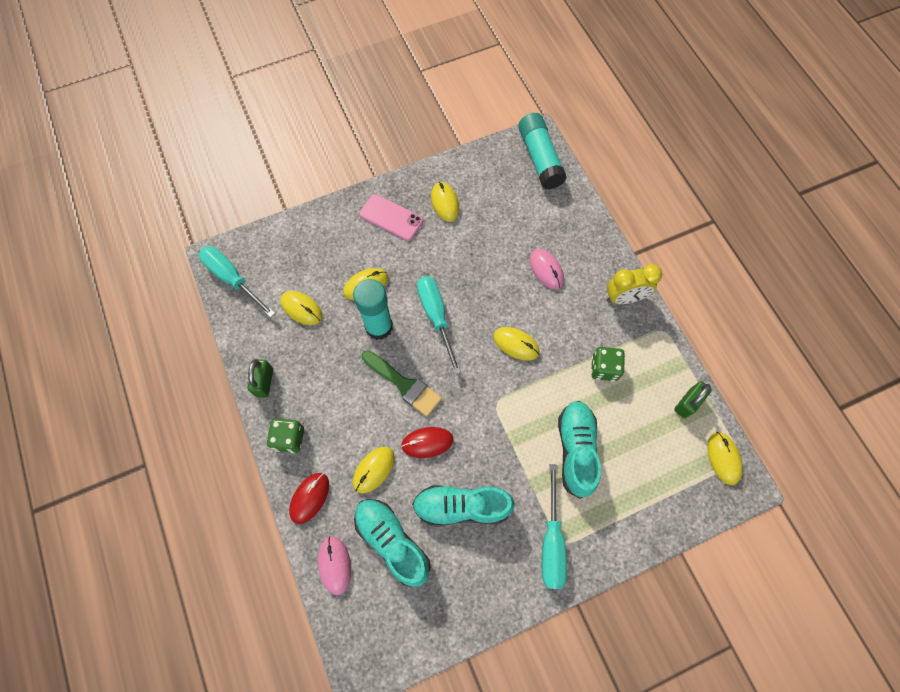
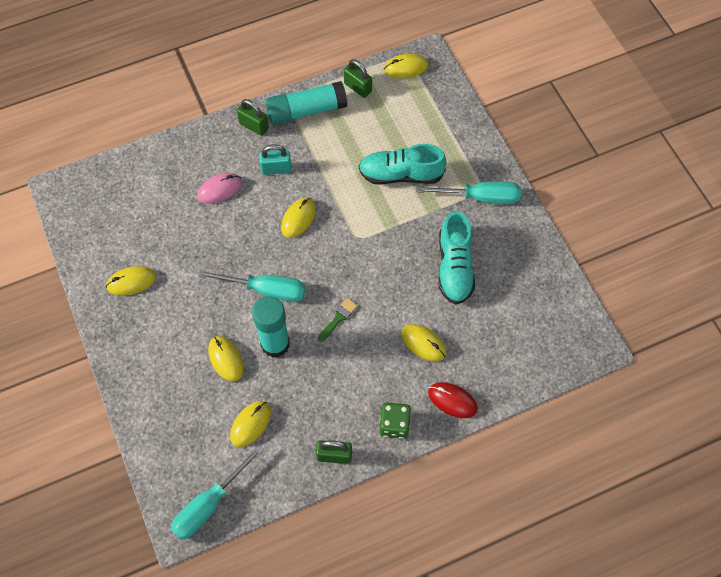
camera: 90 degrees left, 5 degrees down
pink mouse [318,536,351,595] -> none
turquoise shoe [354,499,431,587] -> none
pink phone [359,194,423,241] -> none
green brush [362,350,442,417] -> green brush [318,298,358,342], size x0.58
red mouse [401,427,454,458] -> none
turquoise screwdriver [417,276,461,374] -> turquoise screwdriver turned 150 degrees counterclockwise [198,270,306,302]
turquoise glue stick [518,113,567,190] -> turquoise glue stick moved to [266,81,347,125]
green dice [591,347,625,381] -> none
yellow clock [607,264,662,304] -> green padlock [237,99,269,136]
none -> turquoise padlock [259,144,292,175]

